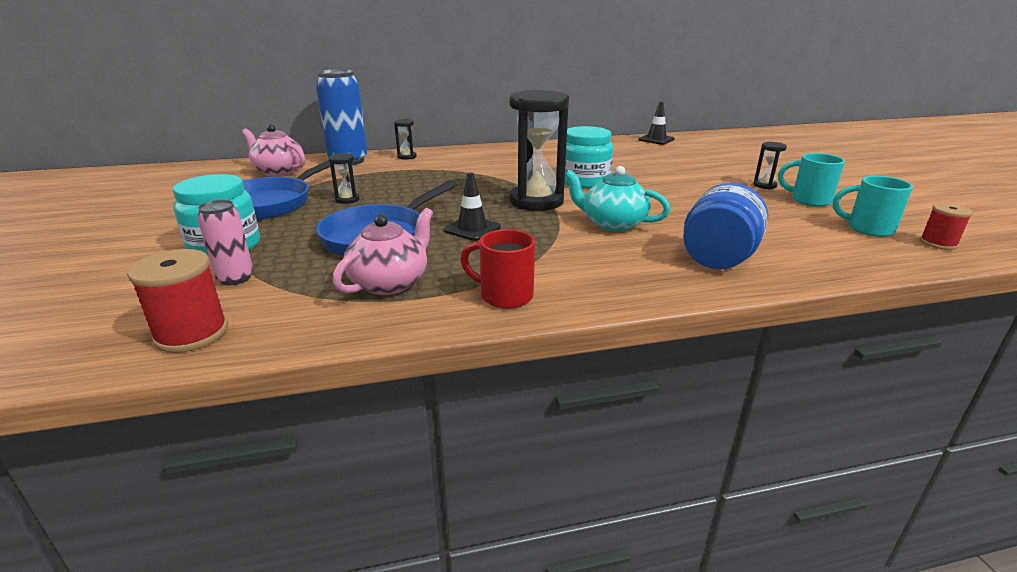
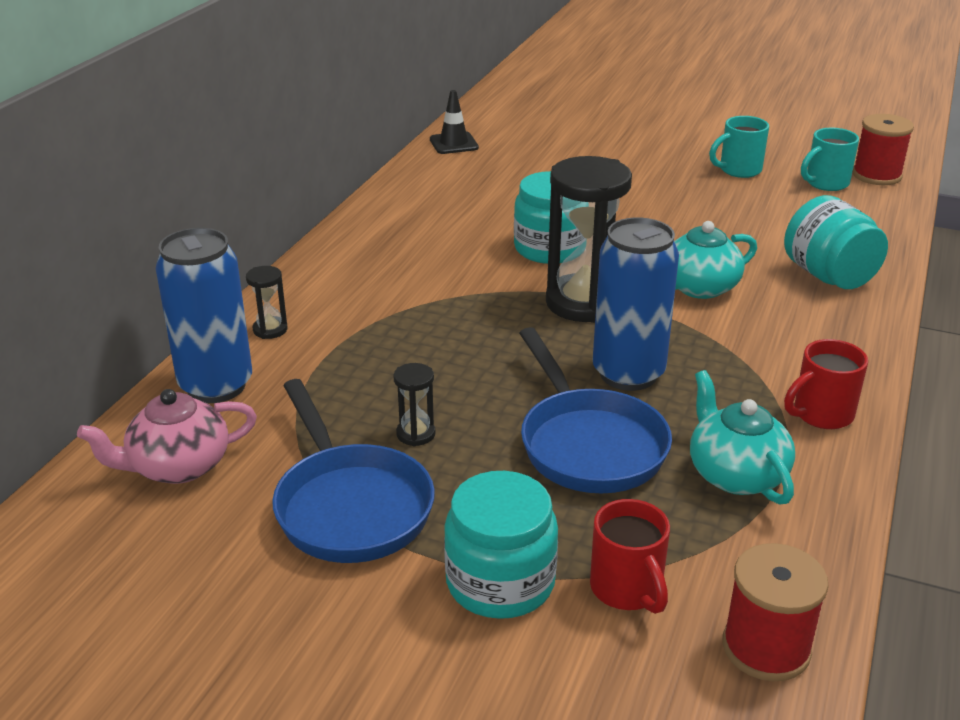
camera: 55 degrees left, 5 degrees up
pink can [197,200,253,285] -> red mug [590,499,670,614]
pink teapot [332,208,433,295] -> turquoise teapot [690,370,795,505]
black traffic cone [444,172,501,241] -> blue can [593,218,679,391]
blue jar [683,183,768,269] -> turquoise jar [784,195,888,289]
black hourglass [753,142,787,189] -> none
red spool [920,203,973,250] -> red spool [853,114,914,185], size x1.57

